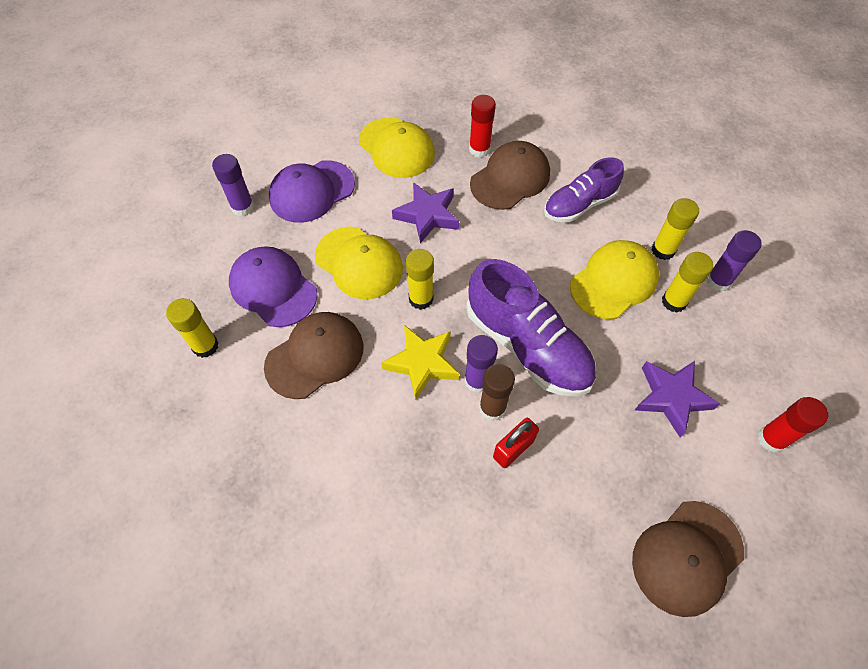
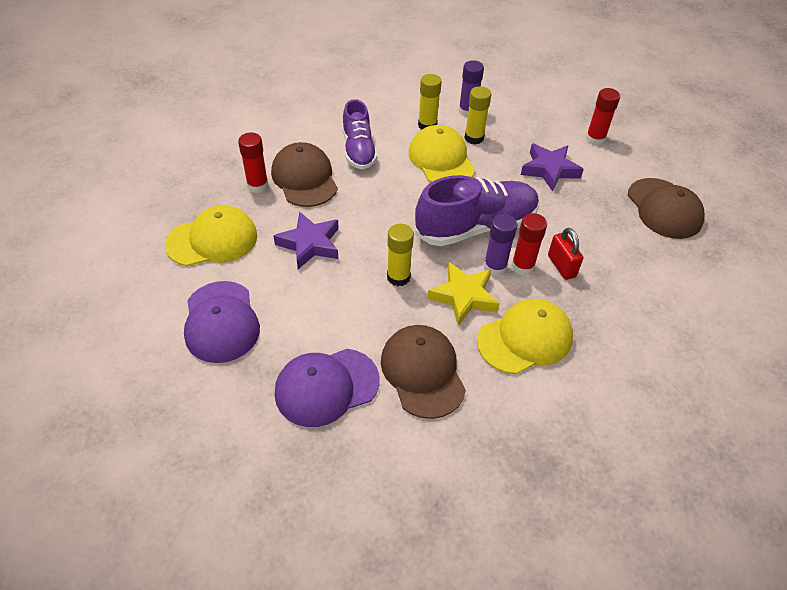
camera: 70 degrees left, 10 degrees down
yellow glue stick [166,298,219,358] -> none
purple glue stick [212,154,254,216] -> none
yellow cap [315,227,403,299] -> yellow cap moved to [477,299,573,374]
brown glue stick [479,364,515,421] -> red glue stick [511,213,547,275]

